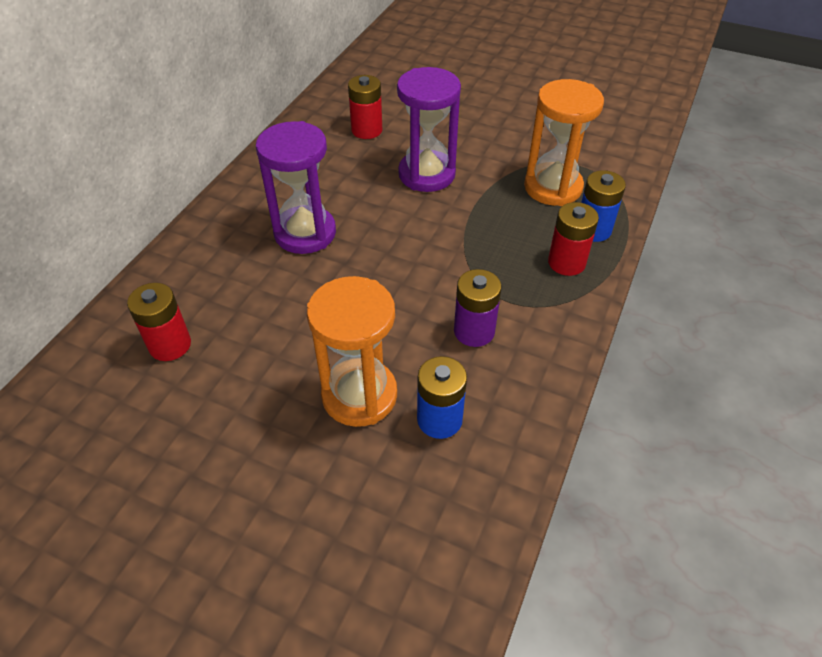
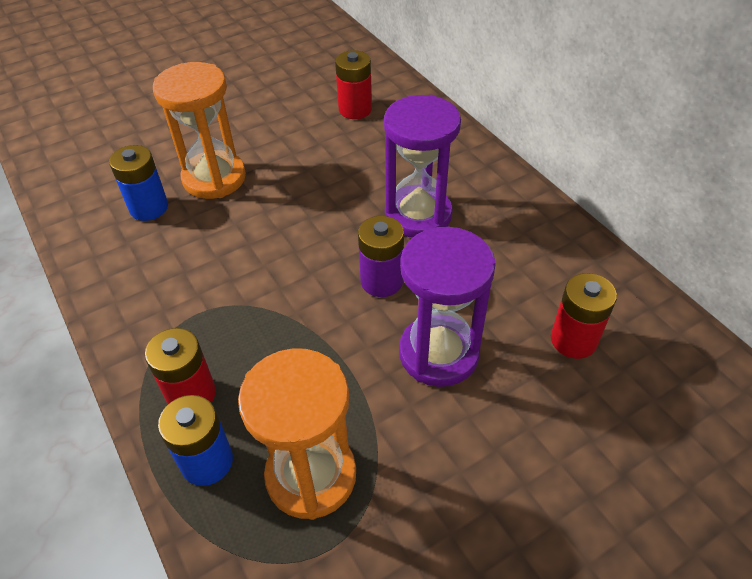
camera: 125 degrees right, 0 degrees up
purple battery [454,269,502,347] -> purple battery moved to [358,216,404,297]

